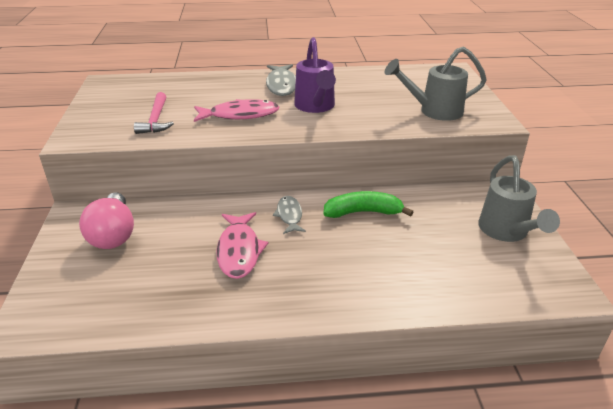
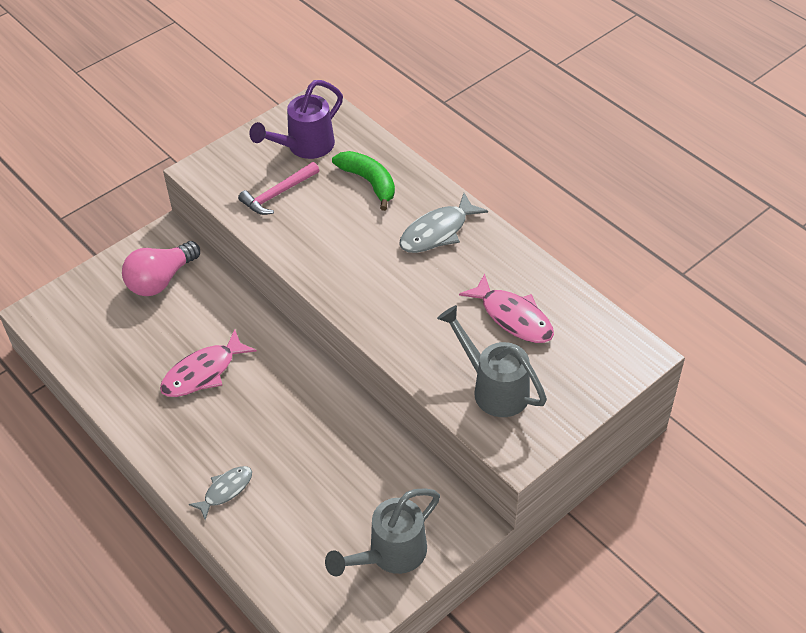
camera: 55 degrees right, 15 degrees up
pink fish [194,99,279,122] -> pink fish moved to [459,274,554,343]
grey fish [273,196,306,234] -> grey fish moved to [189,466,252,520]
purple watering can [294,37,336,113] -> purple watering can moved to [249,80,343,159]
green banana [323,191,413,218] -> green banana moved to [332,151,395,211]

